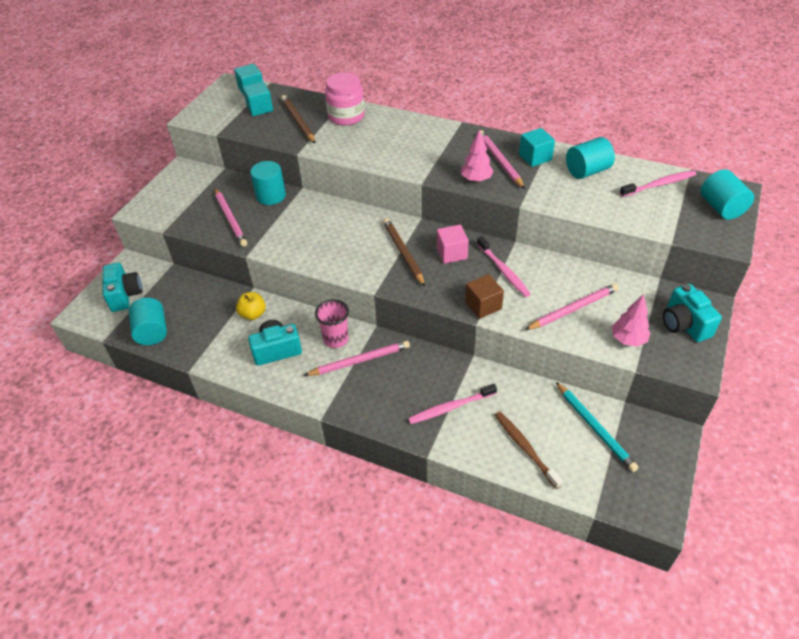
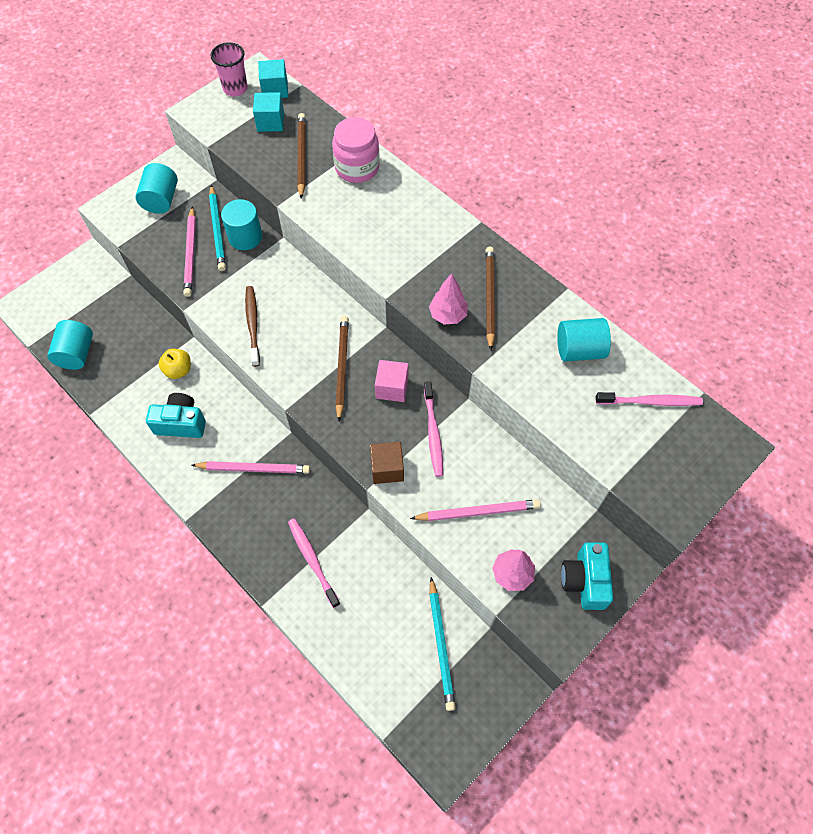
camera: 20 degrees right, 15 degrees up
turquoise camera [103,263,142,312] -> none
pink cup [315,299,349,348] -> pink cup moved to [210,42,248,96]
pink toothbrush [408,384,497,424] -> pink toothbrush turned 60 degrees clockwise [288,518,340,608]
pink pencil [480,130,525,189] -> brown pencil [485,247,495,350]
brown toothbrush [495,412,563,489] -> brown toothbrush moved to [245,286,260,367]
turquoise cube [519,128,555,167] -> none
turquoise cylinder [700,169,754,220] -> turquoise cylinder moved to [135,163,178,214]
none -> turquoise pencil [209,185,226,271]

